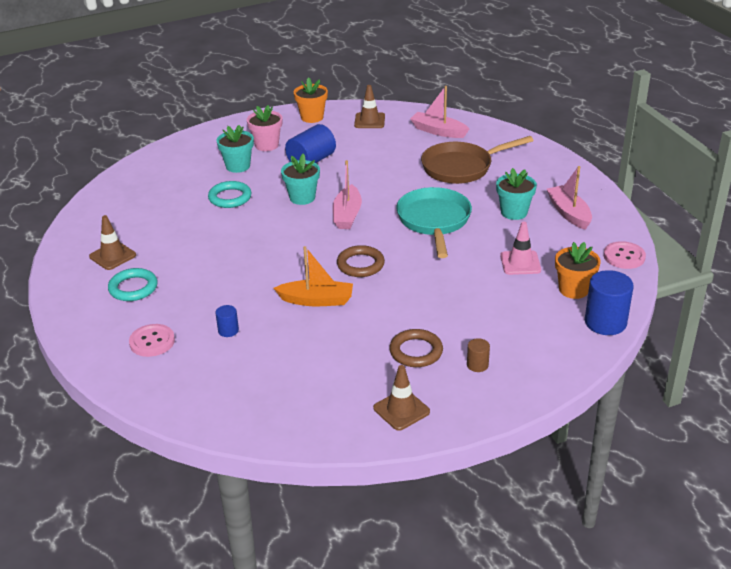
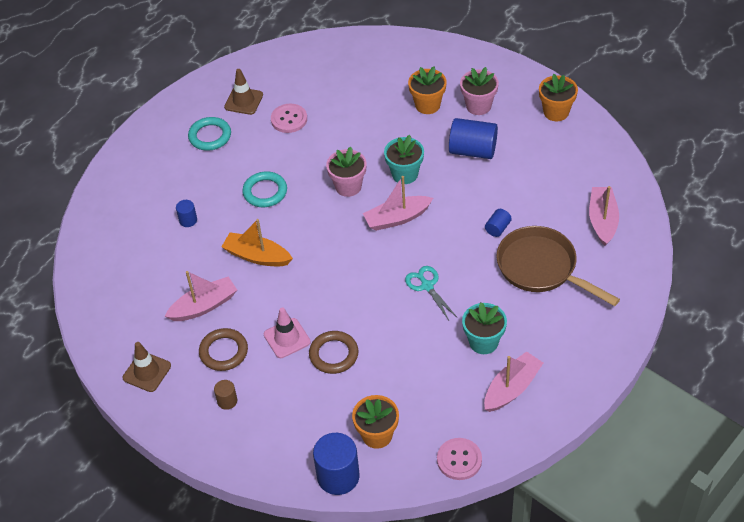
camera: 65 degrees right, 15 degrees up
pink button [129,324,175,357] -> pink button moved to [271,104,307,133]
turquoise ring [208,181,252,208] -> turquoise ring moved to [242,171,287,207]
turquoise flower pot [216,125,254,173] -> orange flower pot [408,67,447,114]
orange boat [274,246,353,306] -> orange boat turned 135 degrees clockwise [222,219,293,266]
brown ring [337,245,385,277] -> brown ring moved to [309,331,359,374]
brown traffic cone [354,85,385,128] -> none
turquoise pan [396,187,472,258] -> turquoise scissors [405,266,457,320]
pink traffic cone [500,222,541,275] -> pink traffic cone moved to [264,307,311,358]
none -> pink boat [165,271,237,321]
none -> pink flower pot [326,147,366,197]
none -> blue cylinder [485,209,512,237]

